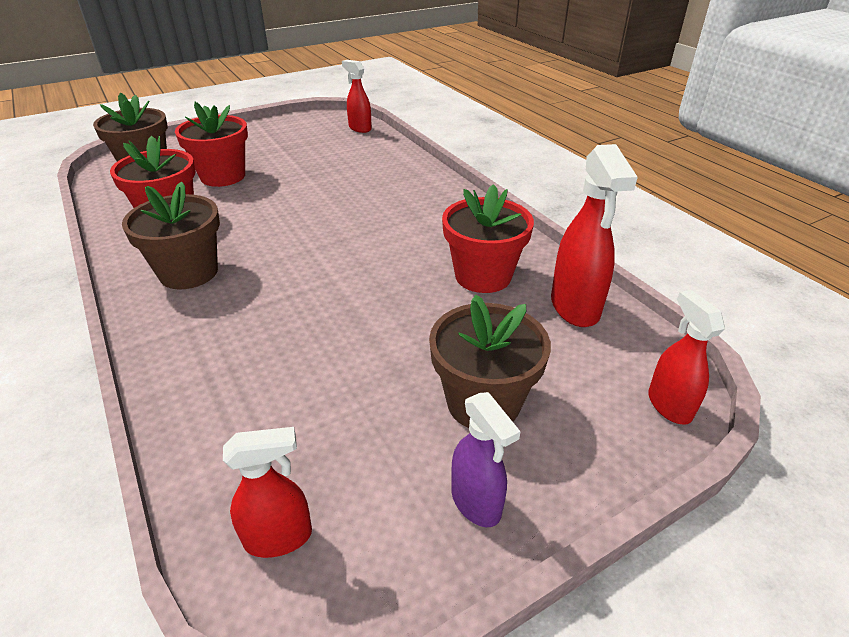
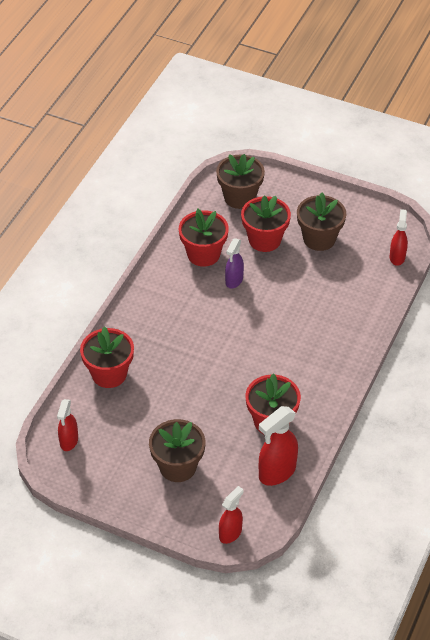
camera: 55 degrees right, 10 degrees up
brown flower pot [122,181,220,289] -> brown flower pot moved to [297,192,346,251]
red spray bottle [223,427,312,558] -> red spray bottle turned 60 degrees clockwise [57,399,78,451]
purple spray bottle [452,392,521,527] -> purple spray bottle moved to [225,238,244,288]
none -> red flower pot [80,326,134,388]

